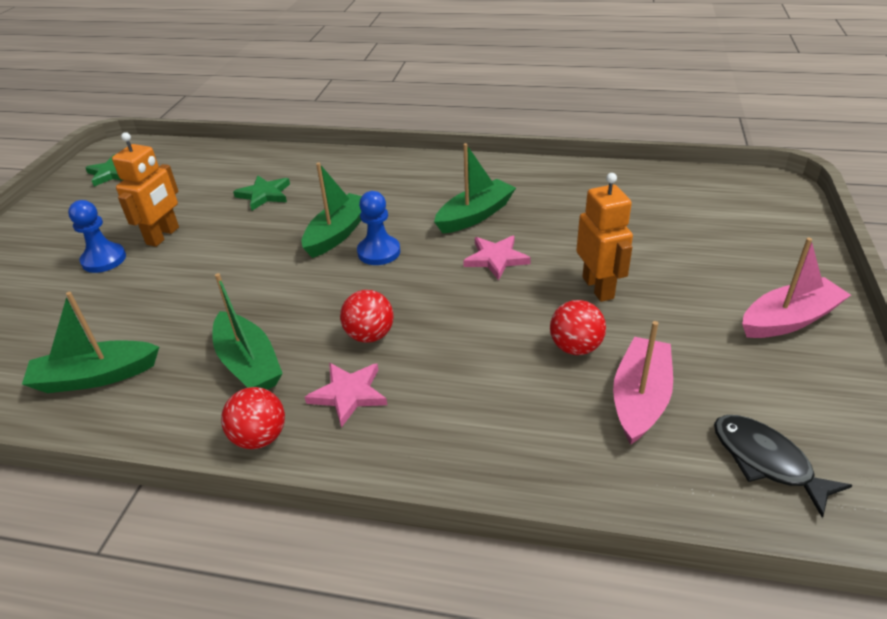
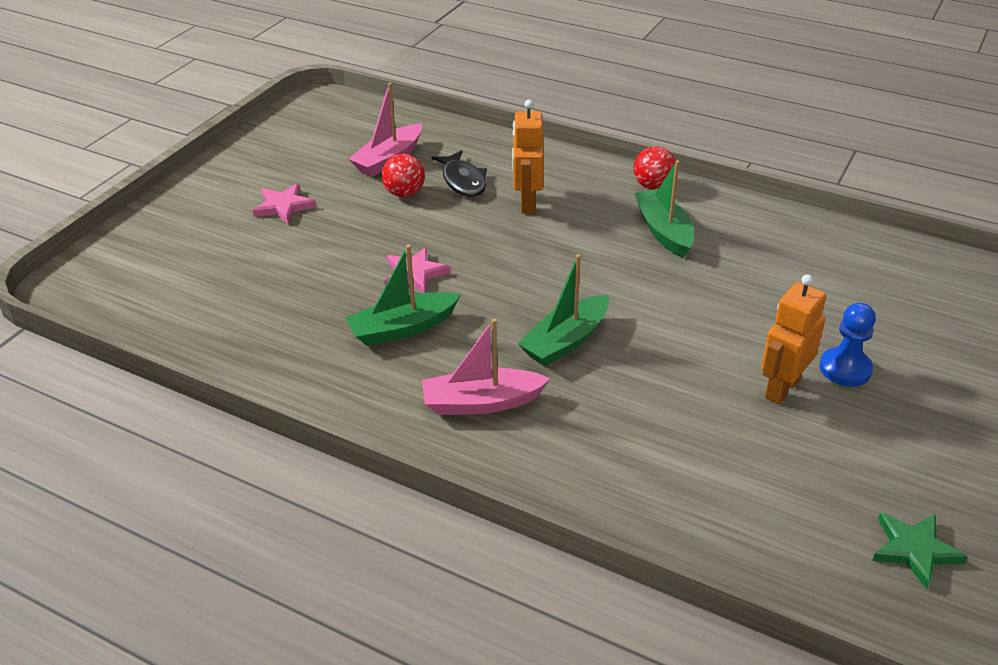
camera: 165 degrees left, 0 degrees up
green boat [22,292,159,393] -> none
green star [233,176,290,210] -> none
pink star [305,363,387,428] -> pink star moved to [253,183,316,224]
red ball [340,290,394,343] -> none
blue pawn [357,191,400,265] -> none
orange robot [576,173,633,302] -> orange robot moved to [512,100,544,214]
black fish [714,415,853,518] -> black fish moved to [432,150,487,197]
pink boat [742,238,851,338] -> pink boat moved to [422,319,550,415]

